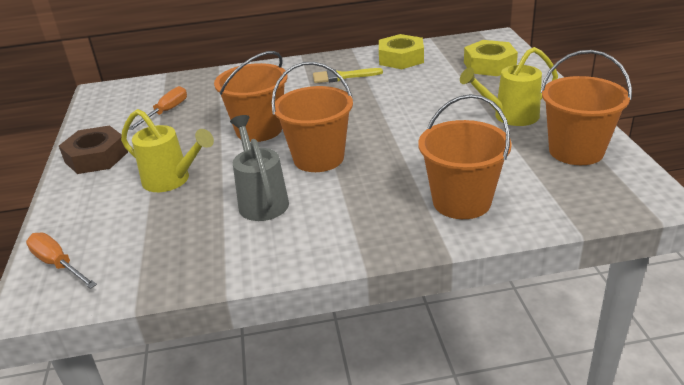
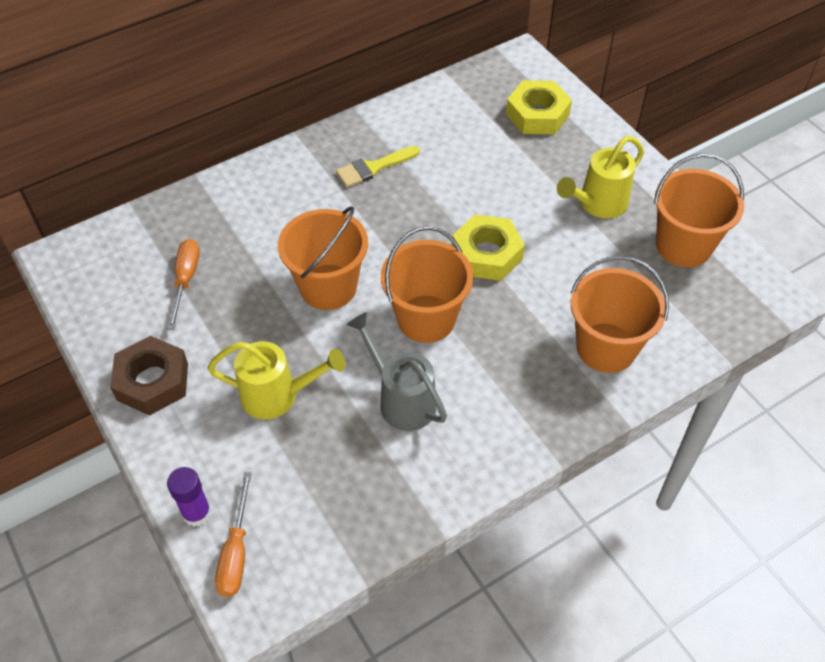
camera: 25 degrees left, 20 degrees up
orange screwdriver [26,233,97,289] -> orange screwdriver turned 105 degrees counterclockwise [215,472,252,597]
yellow nut [379,34,424,69] -> yellow nut moved to [452,214,525,281]
none -> purple glue stick [167,467,211,526]

